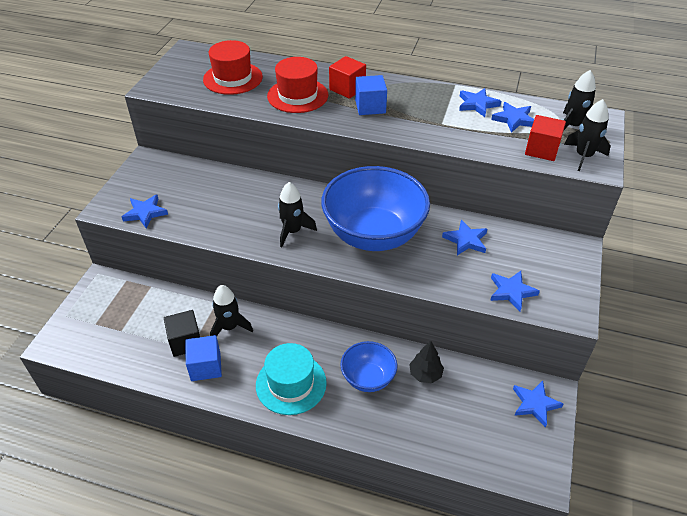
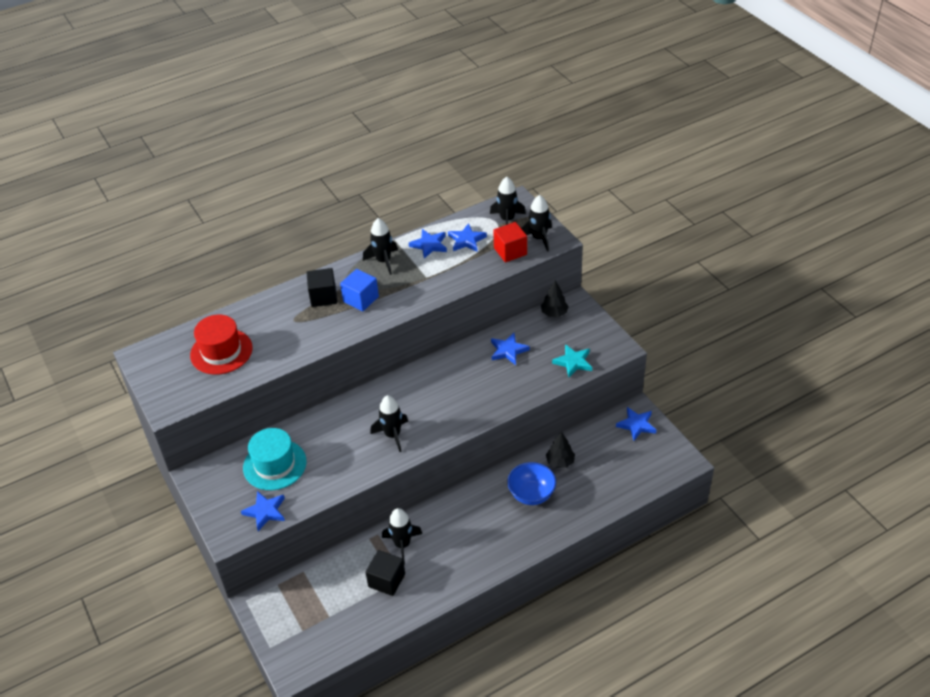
camera: 45 degrees left, 0 degrees up
blue cube [185,335,222,381] -> none
turquoise hat [256,343,327,415] -> turquoise hat moved to [243,428,307,490]
red hat [267,57,328,113] -> none
blue bowl [321,166,430,251] -> none
red cube [329,56,366,99] -> black cube [306,268,337,307]
blue star [490,271,540,311] -> turquoise star [552,344,592,377]
none -> black rocket [363,218,398,275]
none -> black tree [541,280,569,317]

